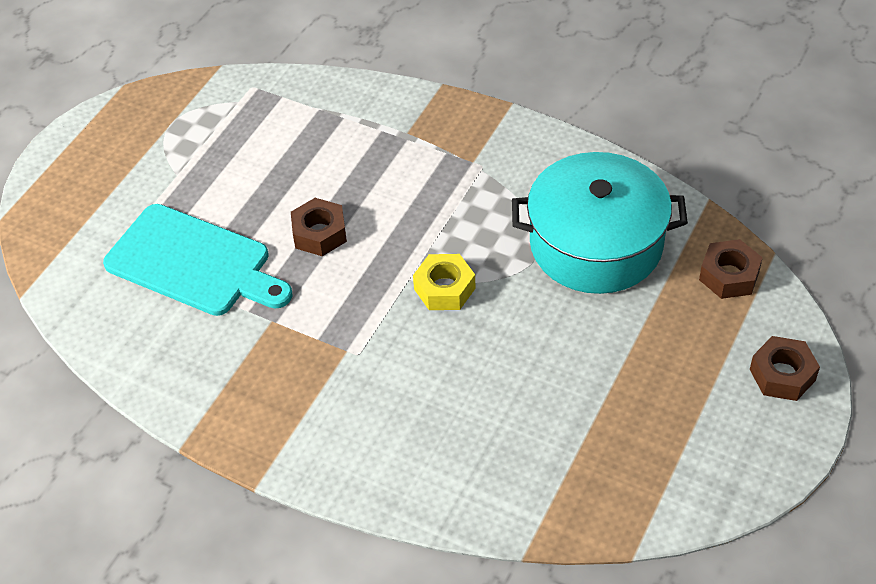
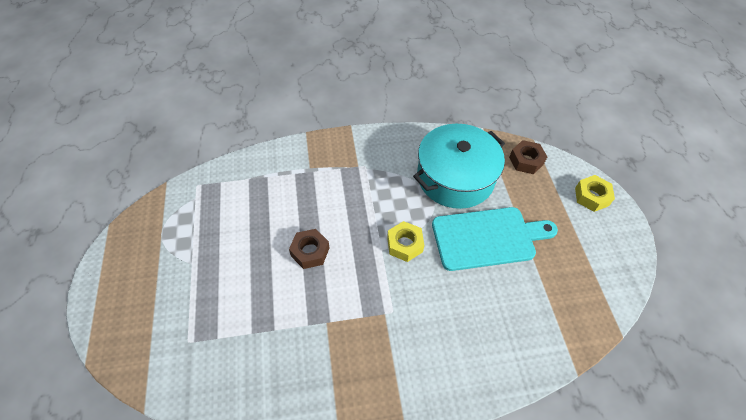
camera: 40 degrees left, 5 degrees up
turquoise cutting board [103,204,292,316] -> turquoise cutting board moved to [432,207,558,271]
brown nut [750,336,820,401] -> yellow nut [575,175,615,212]

